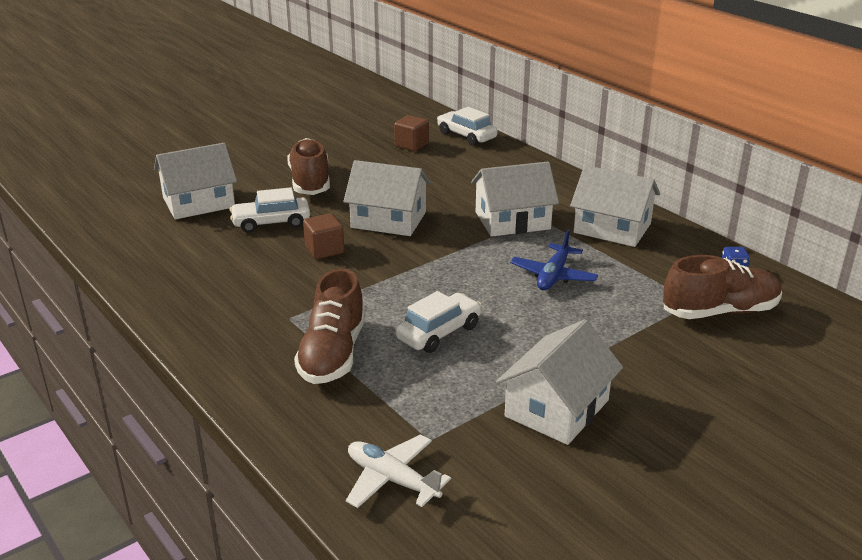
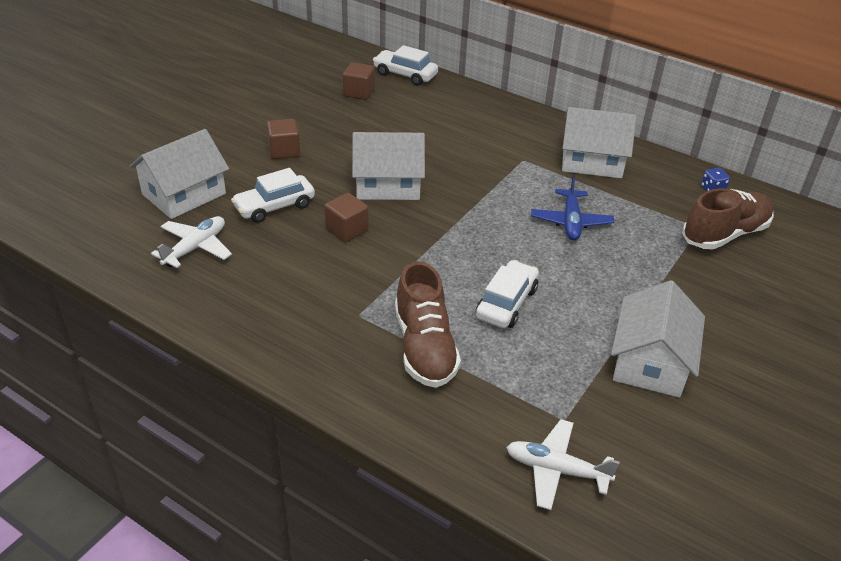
camera: 20 degrees left, 10 degrees up
brown shoe [287,138,330,195] -> brown cube [267,119,300,159]
white house [471,161,559,237] -> none
none -> white plane [151,216,232,268]

